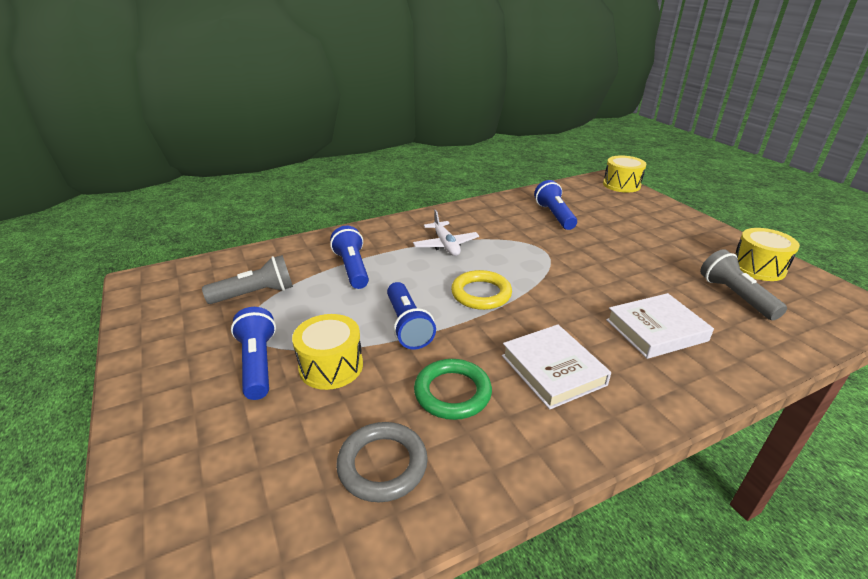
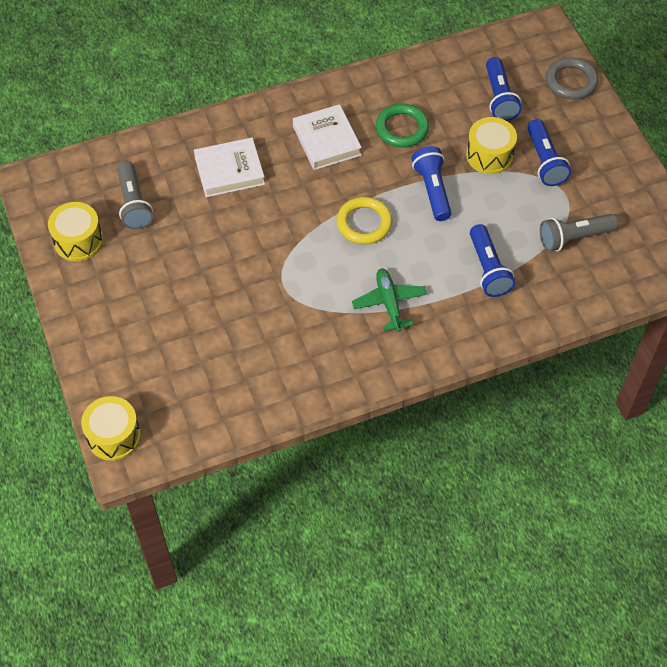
camera: 175 degrees left, 25 degrees up
grey ring [336,422,428,502] -> grey ring moved to [546,57,598,100]
white plane [413,210,479,256] -> green plane [352,268,427,332]
blue flashlight [534,180,577,230] -> blue flashlight moved to [486,57,522,121]

